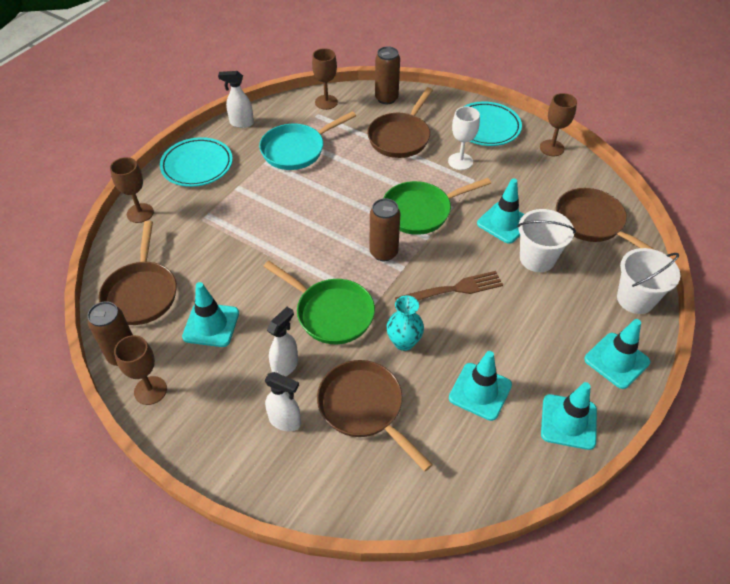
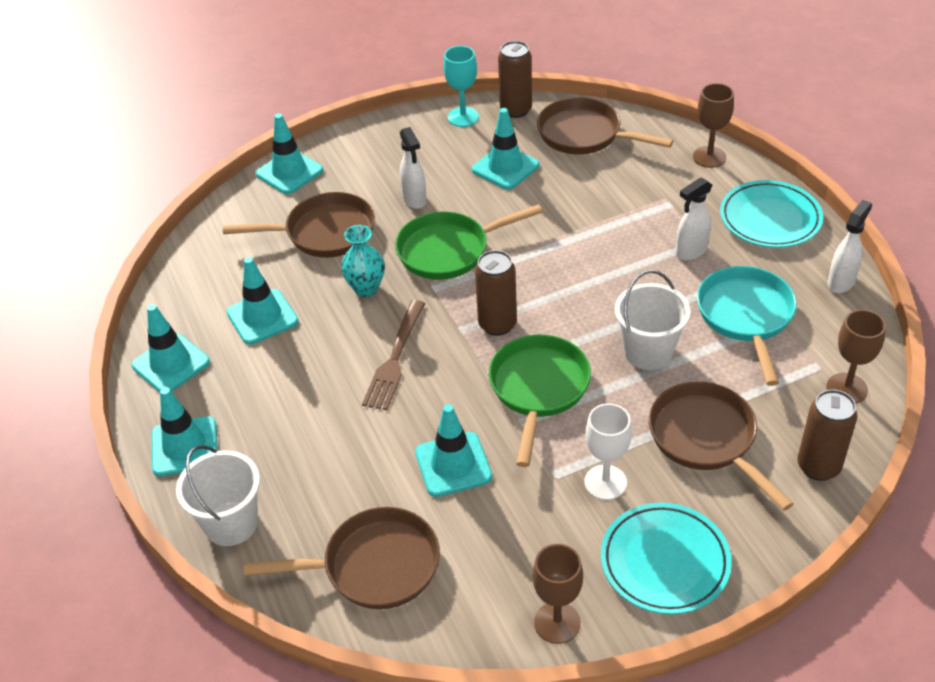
camera: 125 degrees right, 5 degrees down
brown goblet [114,335,167,405] -> turquoise goblet [443,46,479,127]
white spray bottle [265,372,301,431] -> white spray bottle moved to [676,177,712,260]
white bucket [517,209,576,272] -> white bucket moved to [615,270,690,370]
none -> turquoise traffic cone [256,113,323,194]

